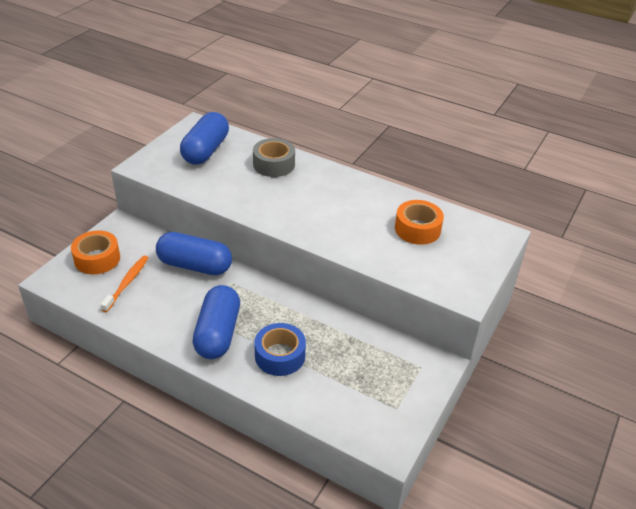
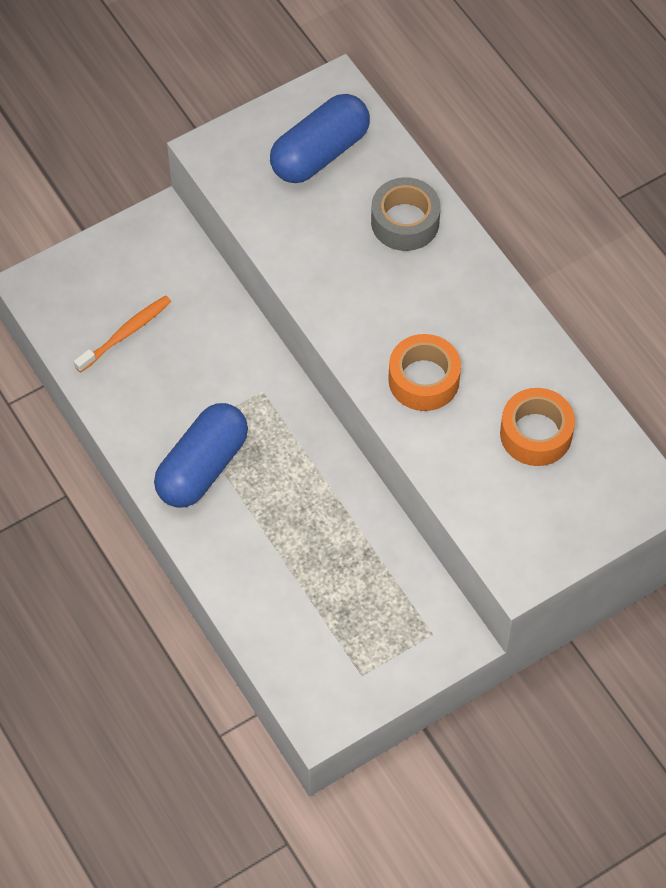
camera: 30 degrees right, 20 degrees up
orange tape [71,230,120,274] -> orange tape moved to [388,334,461,411]
blue capsule [156,232,232,275] -> none
blue tape [254,323,306,376] -> none

